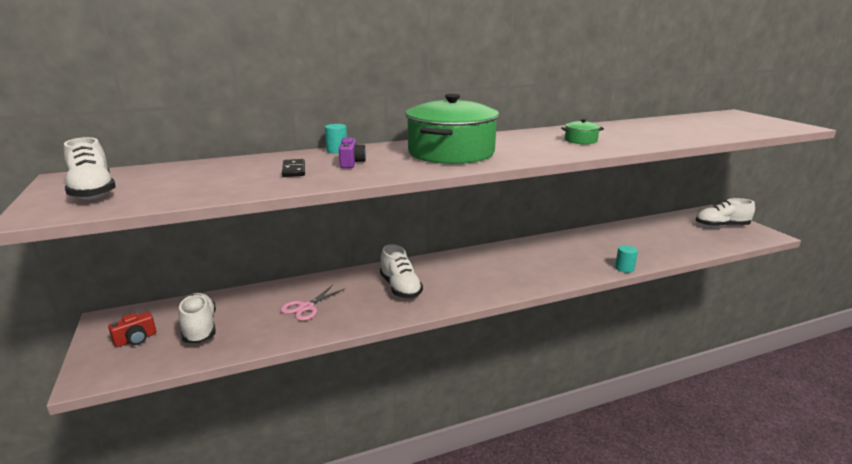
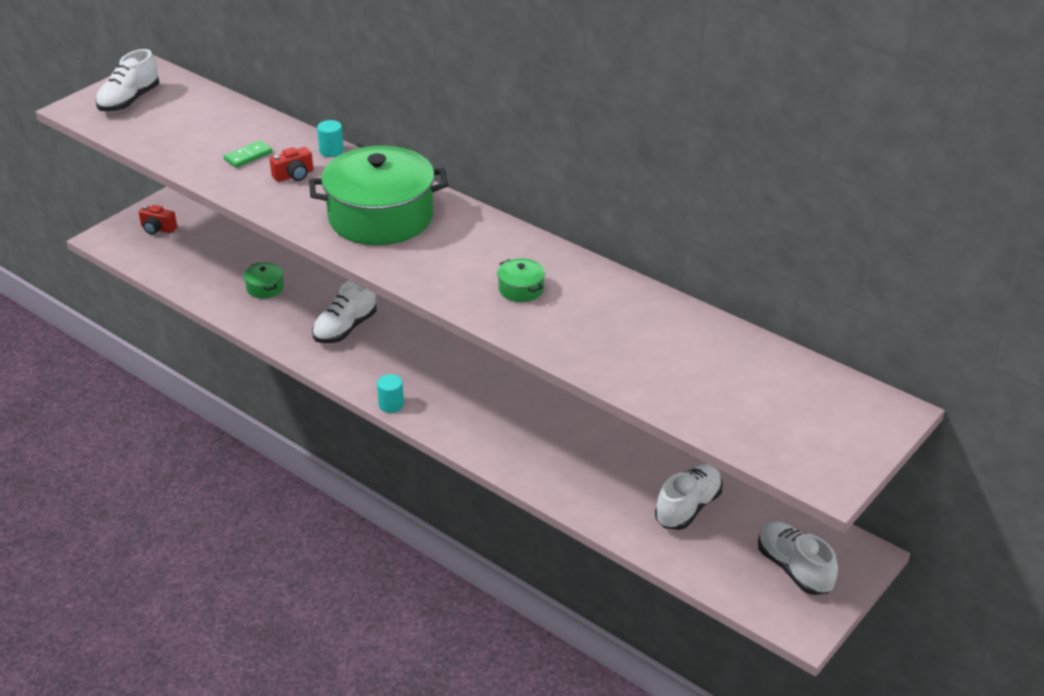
camera: 60 degrees right, 15 degrees up
white shoe [178,293,216,343] -> white shoe moved to [655,464,723,530]
pink scissors [280,285,344,321] -> green pot [244,262,284,298]
black domino [282,159,305,177] -> green domino [223,140,272,168]
purple camera [339,137,366,168] -> red camera [270,147,313,182]
turquoise cylinder [615,245,638,273] -> turquoise cylinder moved to [377,374,404,413]

